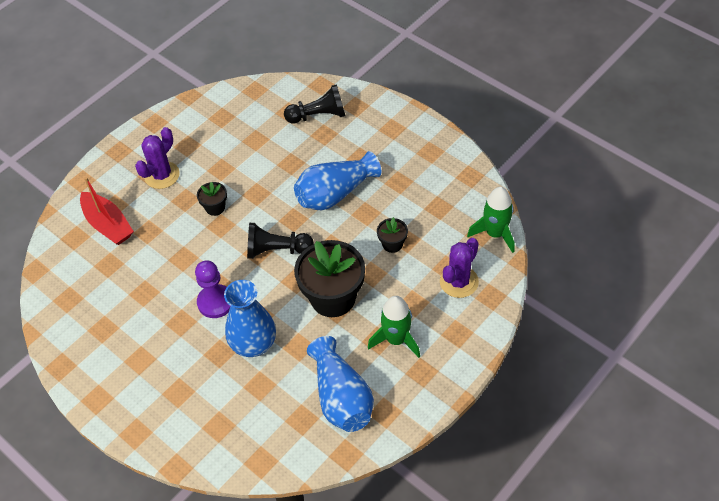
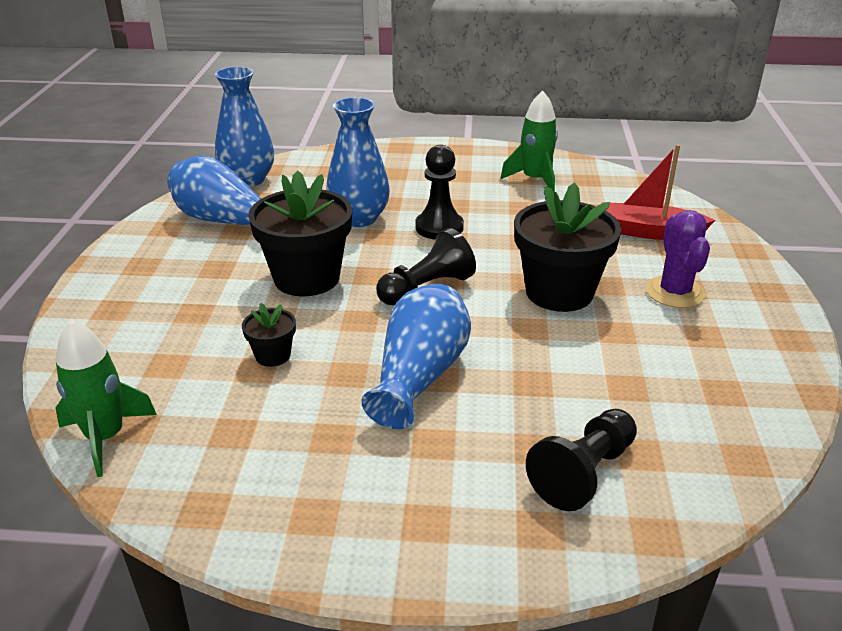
camera: 140 degrees right, 20 degrees down
purple pawn [195,260,230,318] -> black pawn [416,145,464,240]
black flower pot [197,182,227,216] -> black flower pot [514,182,621,312], size x2.14
green rocket [368,296,420,358] -> green rocket moved to [500,91,558,193]
purple cactus [440,238,479,298] -> none
none -> blue vase [215,67,274,187]

